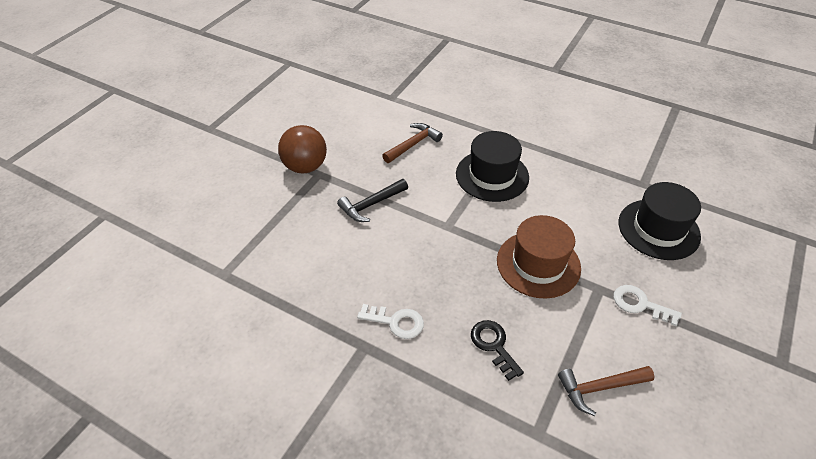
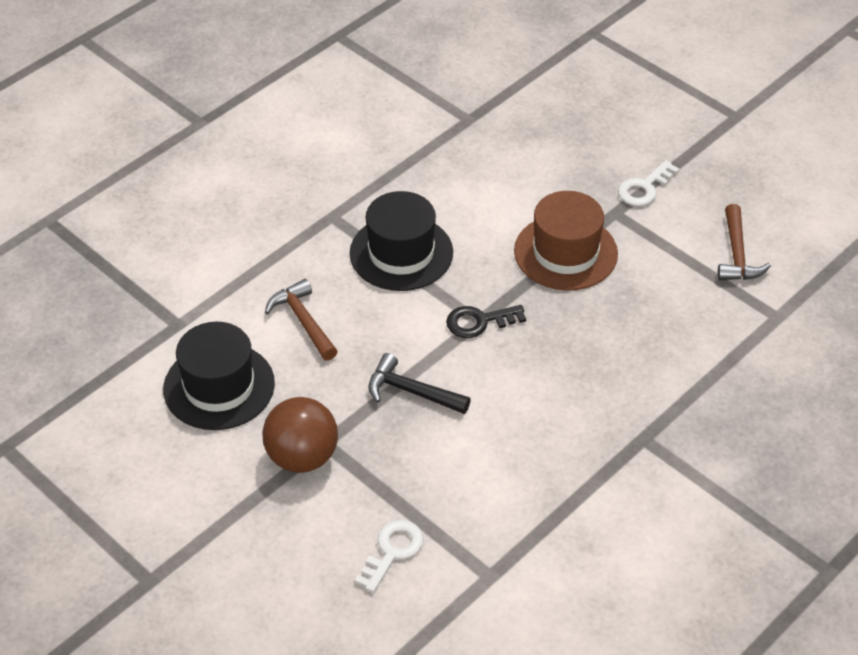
camera: 75 degrees left, 0 degrees up
black hammer [337,179,408,222] -> black hammer turned 135 degrees clockwise [368,353,471,414]
white key [357,304,424,339] -> white key moved to [355,520,424,593]
black key [471,320,524,381] -> black key moved to [446,305,526,338]
black hat [619,182,701,260] -> black hat moved to [163,322,275,430]

